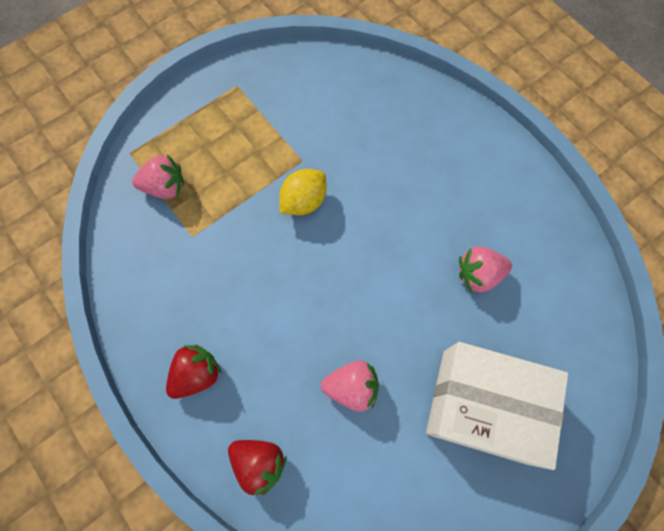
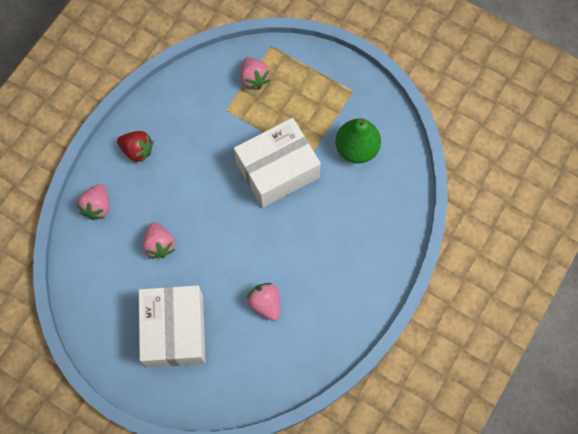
camera: 70 degrees right, 0 degrees up
red strawberry [228,440,287,496] -> pink strawberry [77,184,109,220]
yellow lemon [279,169,326,215] -> white box [234,118,321,208]
none -> green pear [335,118,381,164]

